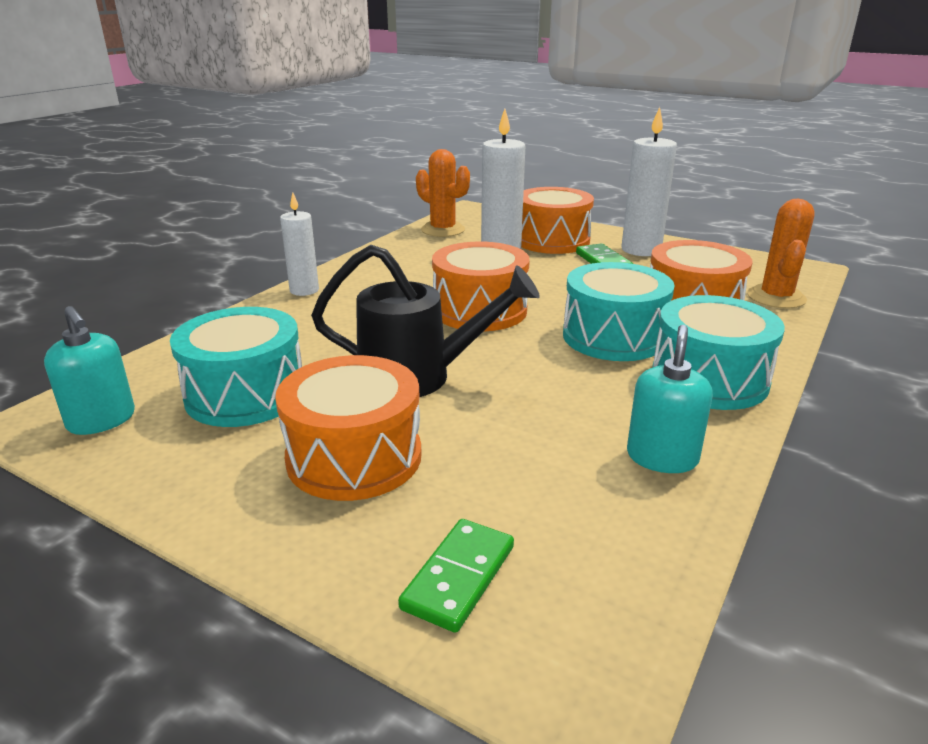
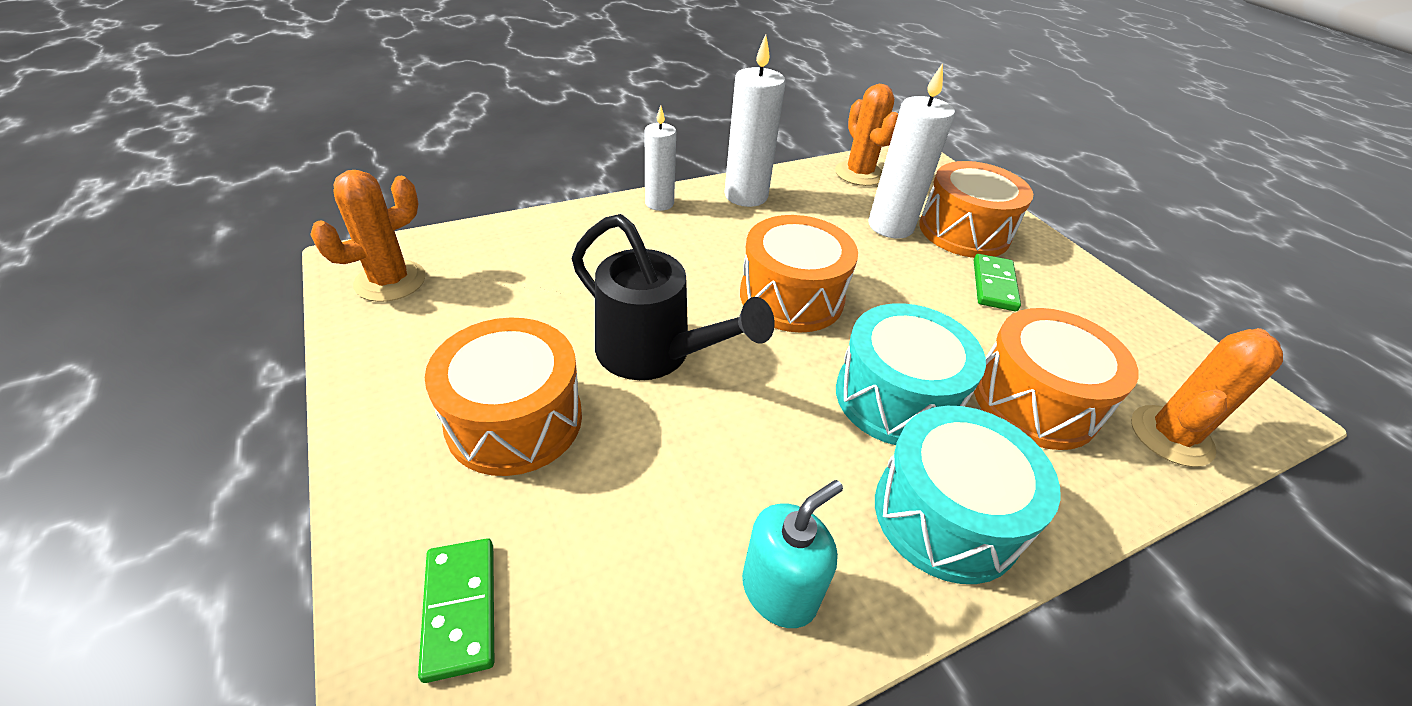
camera: 30 degrees right, 15 degrees up
turquoise soap dispenser [44,306,135,435] -> orange cactus [310,170,426,302]
turquoise drum [170,307,302,427] -> none
green domino [398,519,514,633] -> green domino turned 75 degrees counterclockwise [418,538,494,683]
white candle [621,107,677,256] -> white candle moved to [724,34,786,207]

